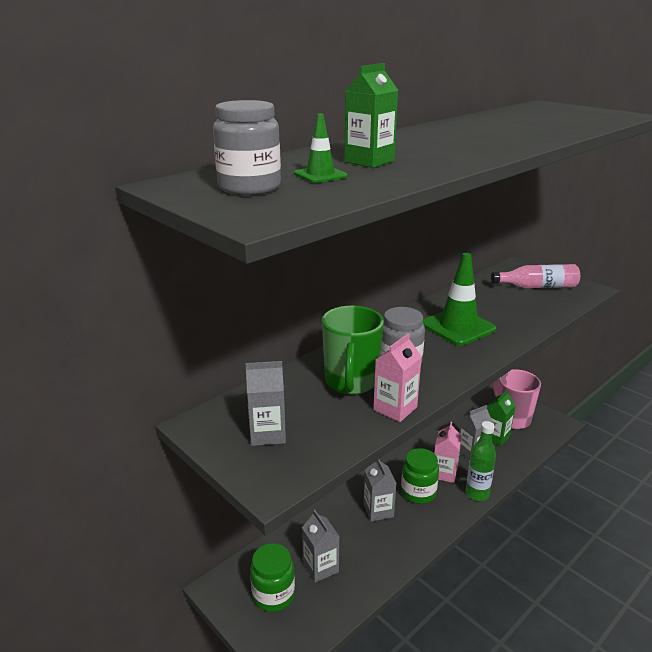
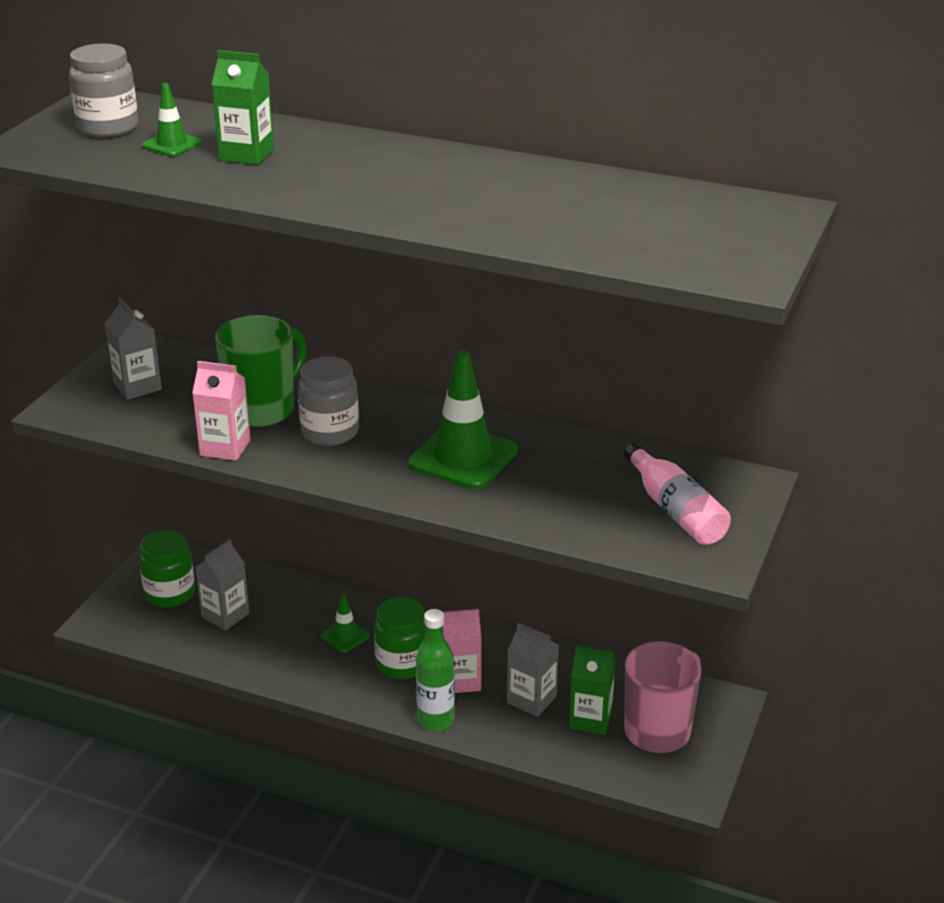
camera: 65 degrees right, 5 degrees up
green mug [322,306,384,395] -> green mug turned 150 degrees clockwise [215,315,307,427]
grey carton [363,460,396,522] -> green traffic cone [321,594,370,653]

